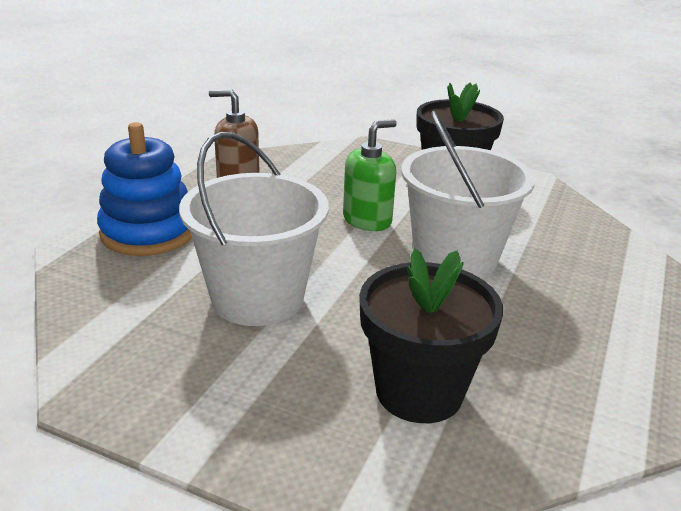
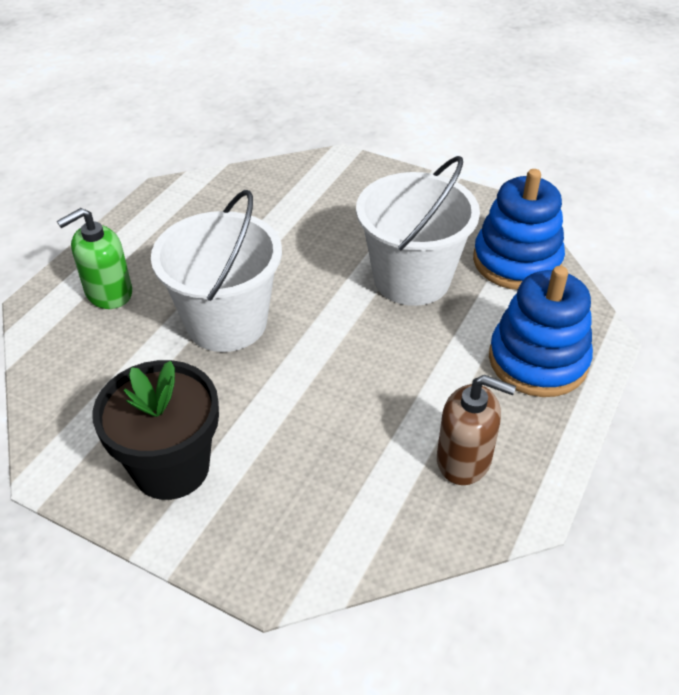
camera: 175 degrees left, 15 degrees up
green soap dispenser [343,119,397,231] -> green soap dispenser moved to [57,208,132,309]
black flower pot [359,249,503,423] -> none
none -> blue stacking toy [473,169,565,290]

